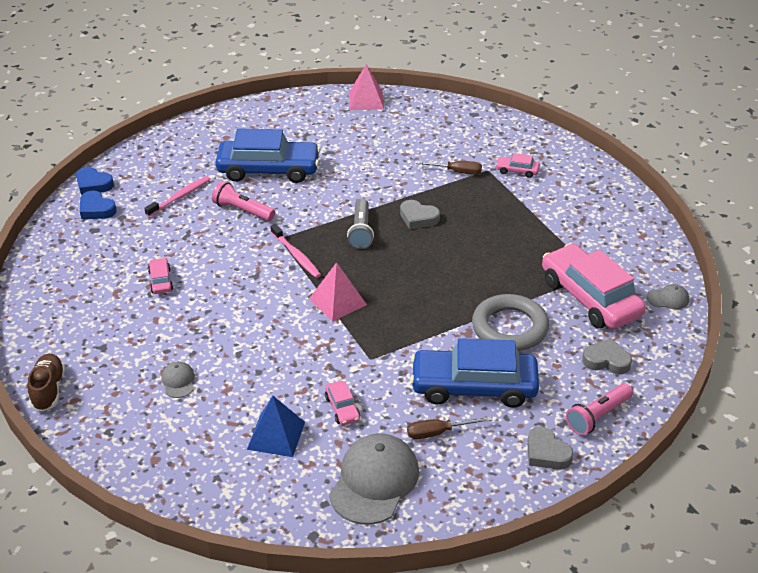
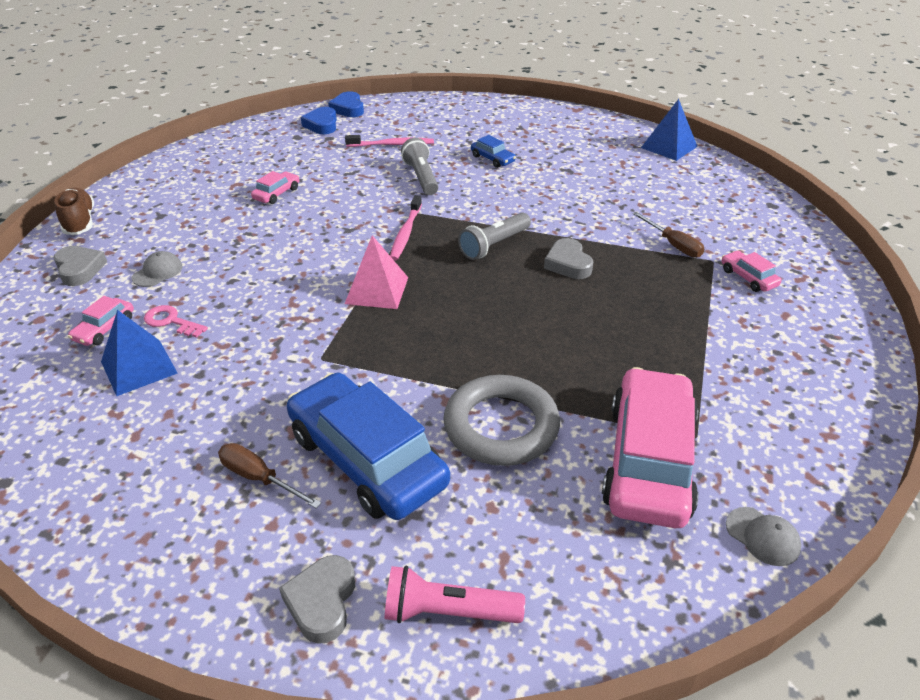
camera: 45 degrees right, 0 degrees up
brown shoe [28,353,65,411] -> brown shoe turned 60 degrees counterclockwise [54,188,94,235]
pink flashlight [212,181,275,221] -> grey flashlight [401,138,438,195]
blue car [215,128,321,183] -> blue car [471,135,516,168], size x0.42
pink car [325,381,360,425] -> pink car moved to [68,296,134,346]
grey cap [329,433,419,525] -> none
pink pyramid [349,65,384,110] -> blue pyramid [641,99,698,161]
grey heart [582,338,632,374] -> grey heart moved to [54,246,107,286]
none -> pink key [144,305,208,338]

